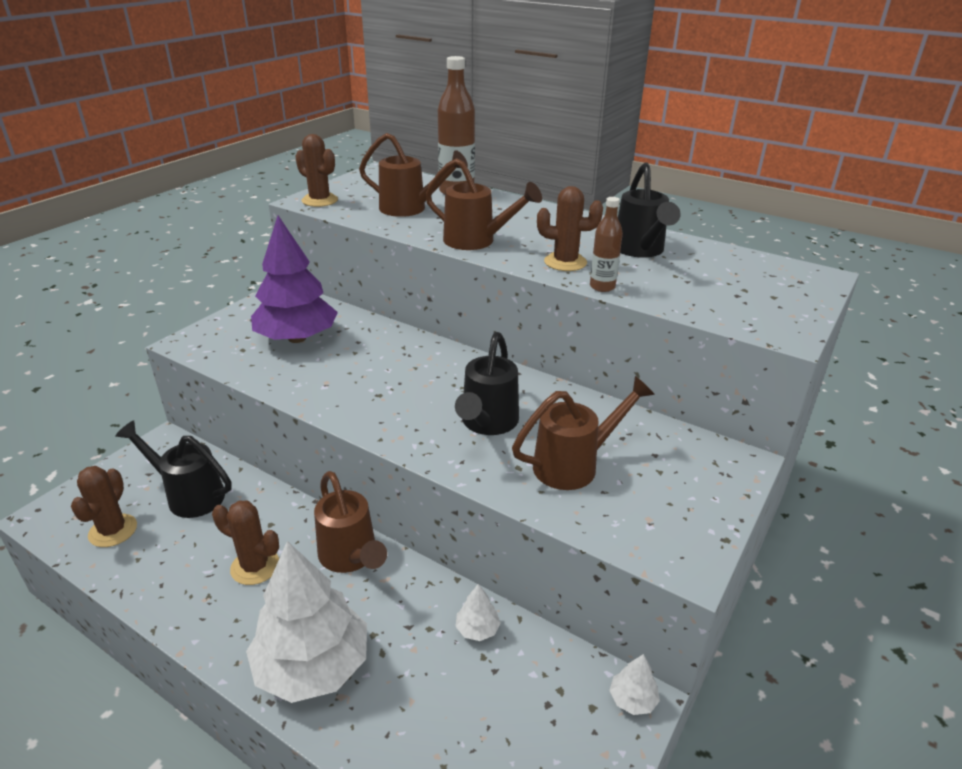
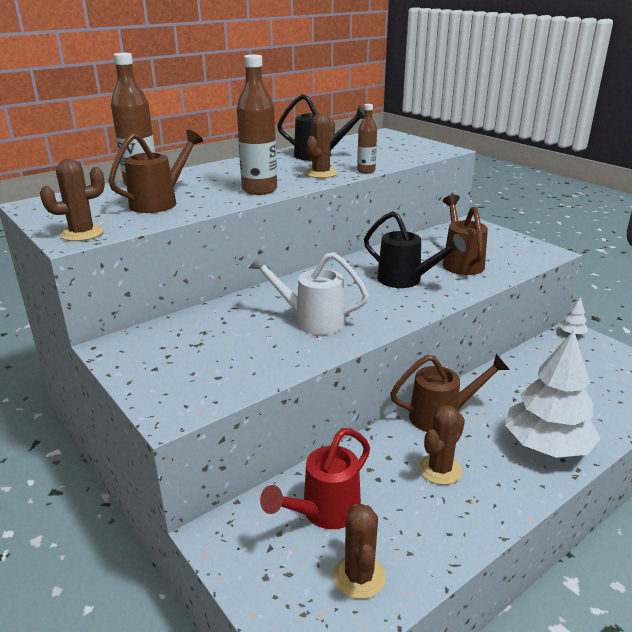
camera: 70 degrees left, 5 degrees down
brown cactus [71,466,137,547] -> brown cactus turned 60 degrees clockwise [333,504,386,599]
black watering can [115,420,232,518] -> red watering can [260,428,370,529]
purple tree [251,216,338,343] -> none
brown watering can [425,158,542,250] -> brown bottle [237,55,277,195]
white tree [455,584,501,641] -> none
none -> white watering can [249,252,369,335]

